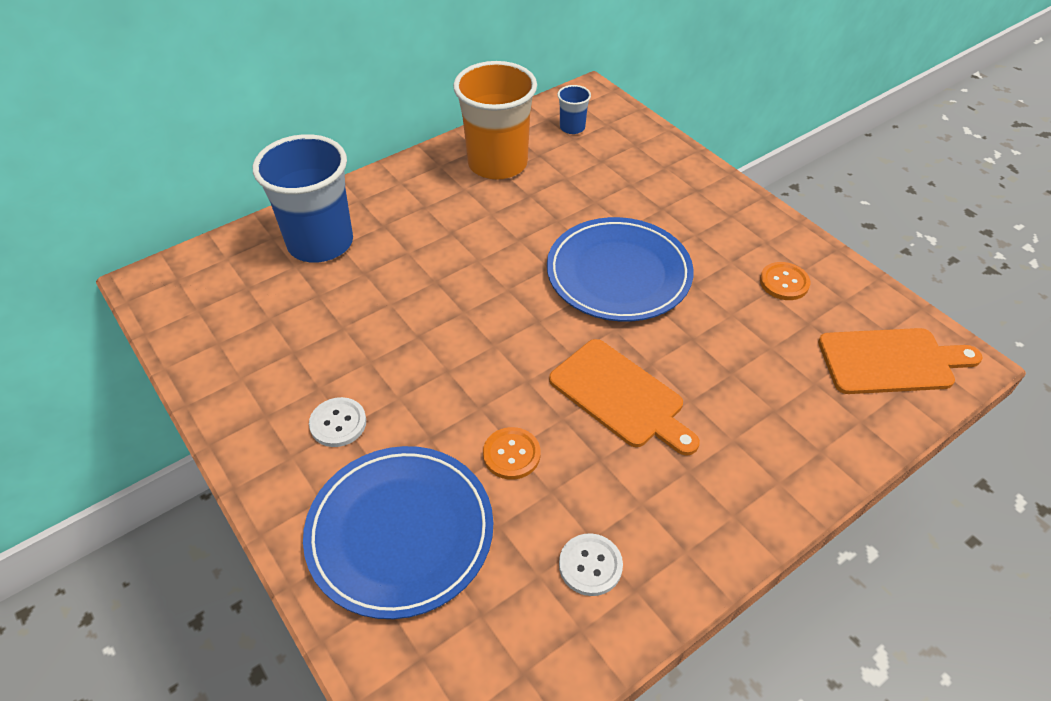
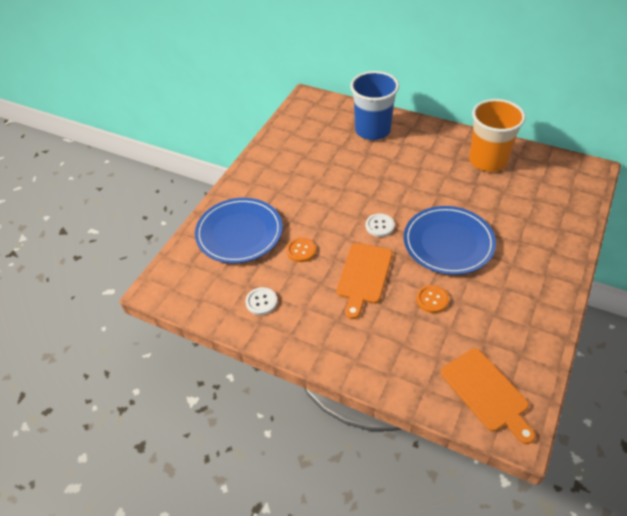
camera: 65 degrees right, 0 degrees up
white button [309,397,366,447] -> white button moved to [366,213,395,237]
blue cup [557,85,591,134] -> none
orange button [760,262,810,300] -> orange button moved to [416,285,449,313]

